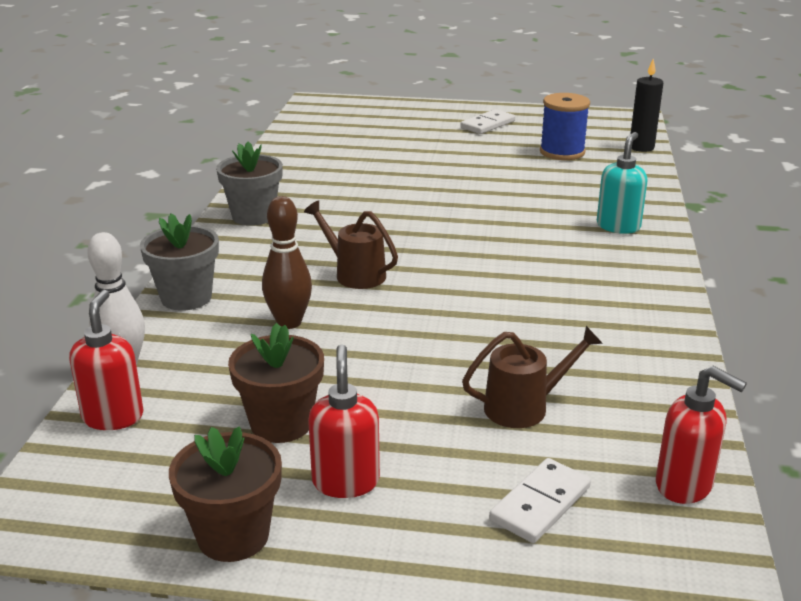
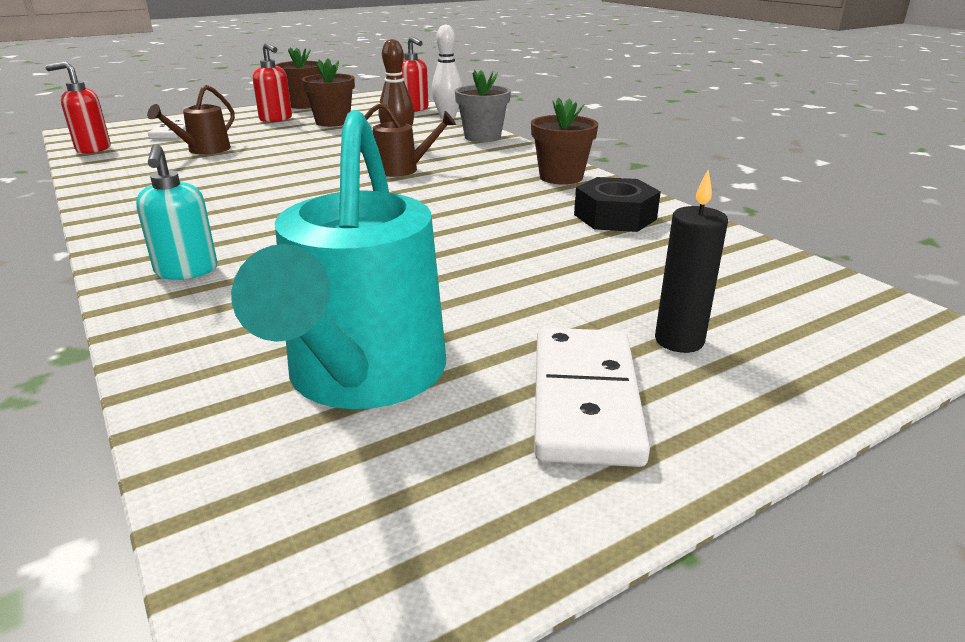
camera: 140 degrees right, 0 degrees up
grey flower pot [216,141,283,226] -> brown flower pot [531,97,598,185]
white domino [461,109,515,134] -> white domino [534,328,650,467], size x1.55
blue spool [540,93,590,160] -> turquoise watering can [231,110,446,409]
black candle [631,59,663,152] -> black candle moved to [655,170,728,353]
none -> black nut [574,177,661,232]

